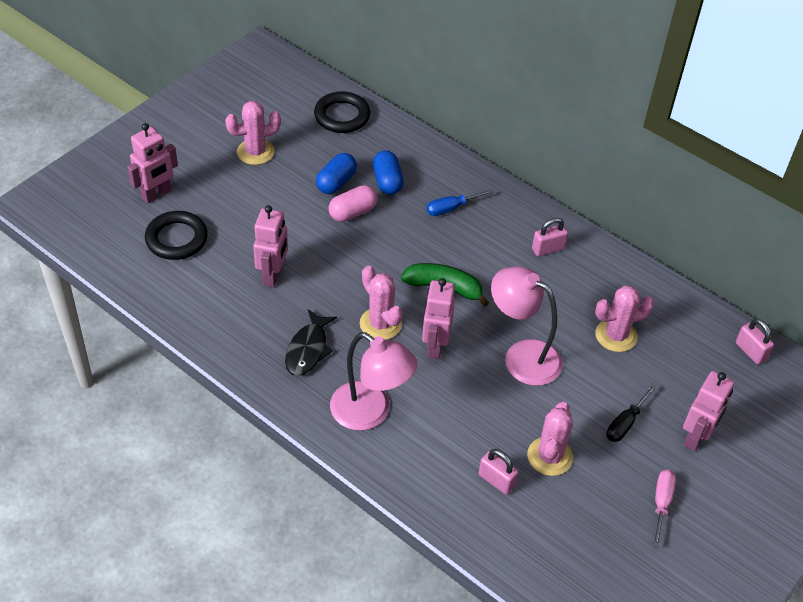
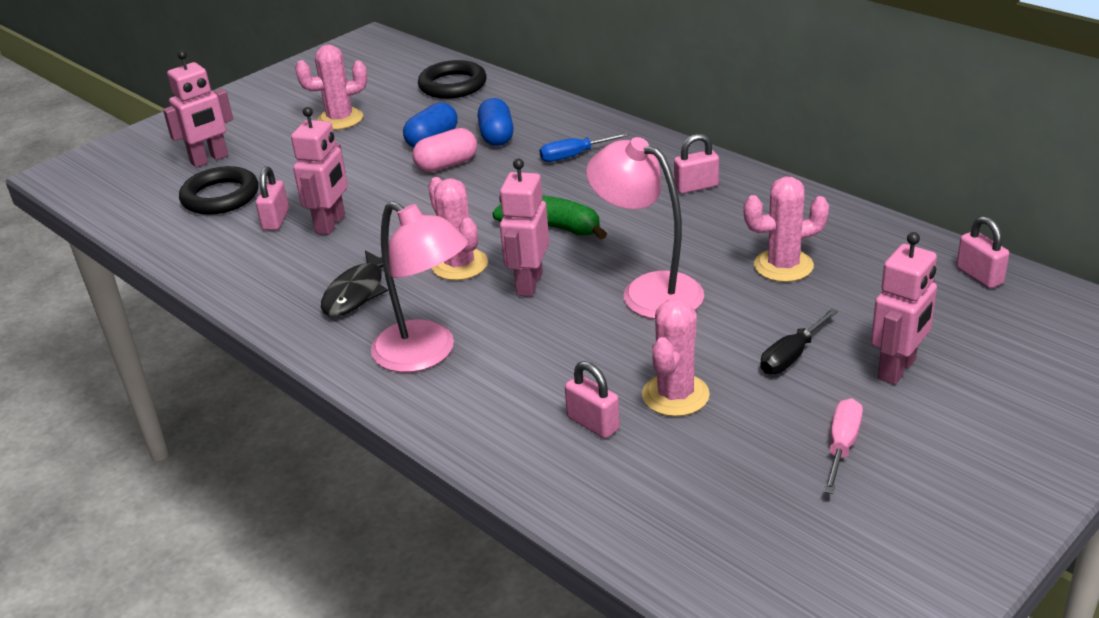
camera: 10 degrees right, 15 degrees down
none -> pink padlock [256,166,289,230]

